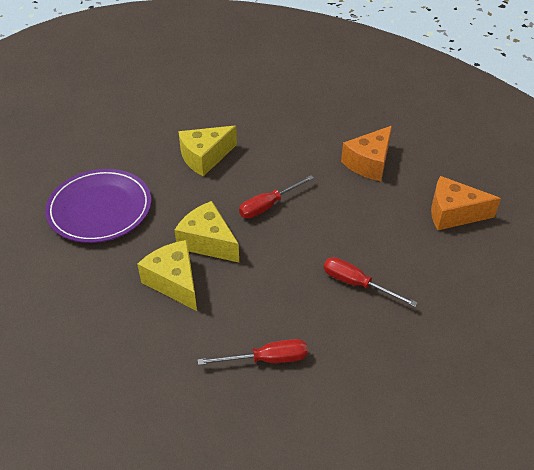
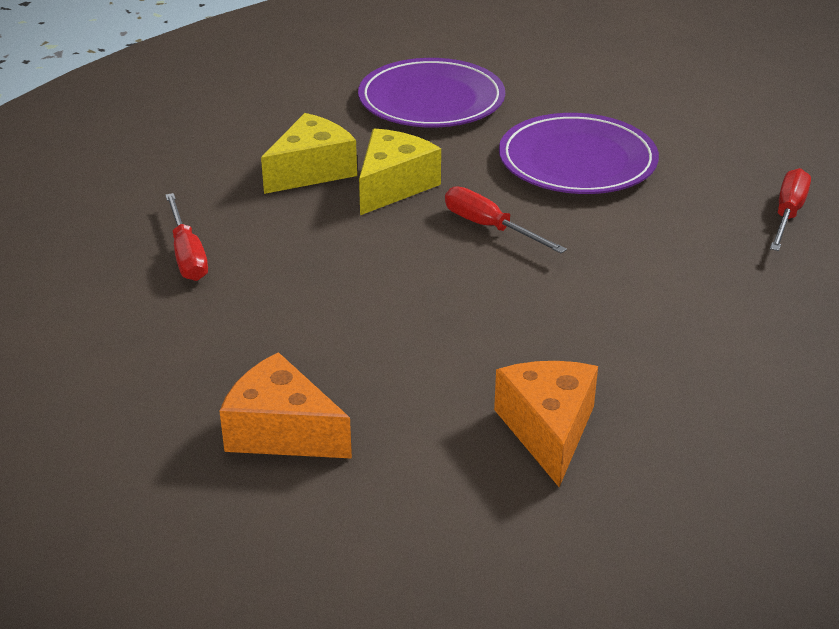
camera: 80 degrees right, 10 degrees down
yellow cheese [178,126,237,176] -> purple plate [499,113,659,194]
red screwdriver [324,257,418,307] -> red screwdriver moved to [770,168,811,251]
orange cheese [341,126,392,181] -> orange cheese moved to [220,352,352,459]

